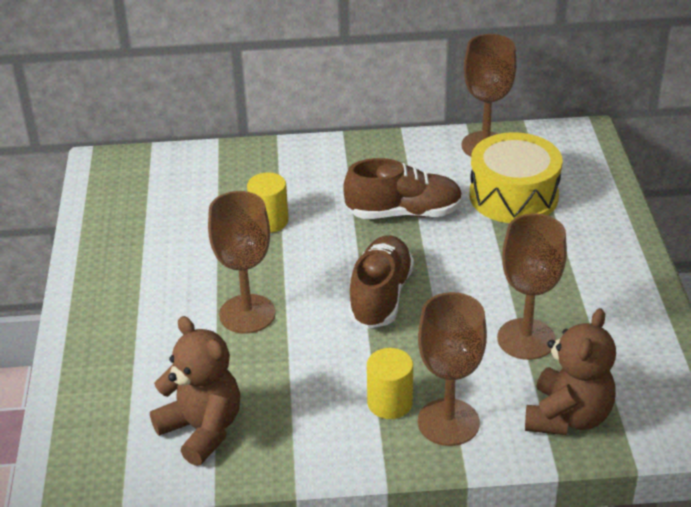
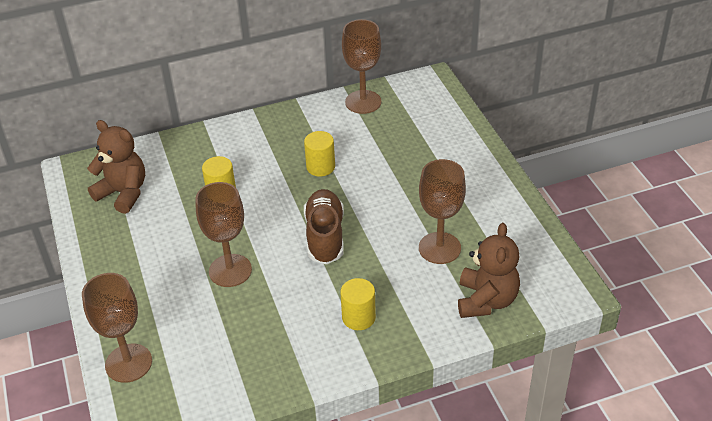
camera: 15 degrees left, 5 degrees up
brown teddy bear [150,316,240,466] -> brown teddy bear moved to [87,120,145,214]
brown shoe [343,158,463,219] -> yellow cylinder [304,131,335,176]
brown goblet [418,292,487,446] -> brown goblet moved to [82,273,152,383]
yellow drum [469,132,562,223] -> none

